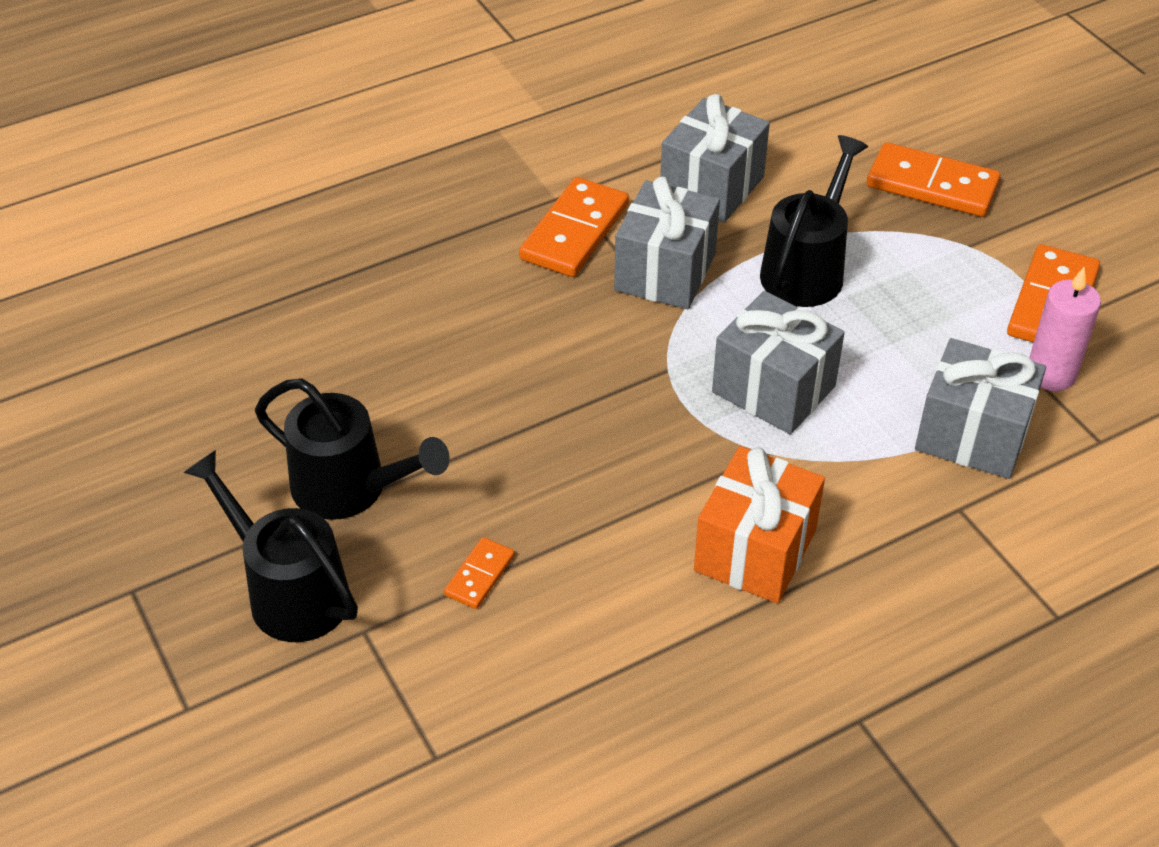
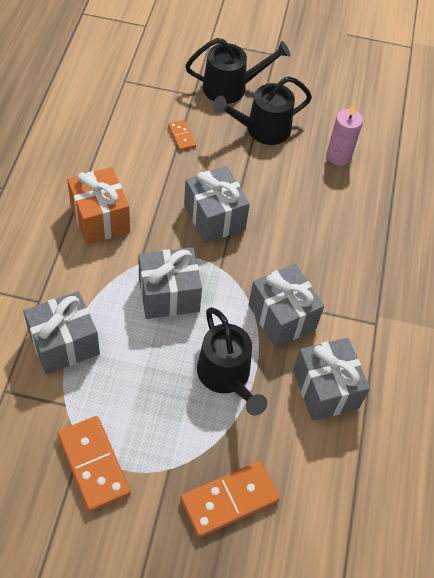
camera: 125 degrees right, 10 degrees up
orange domino [519,177,629,277] -> none
pink candle [1029,267,1101,391] -> pink candle moved to [327,103,363,166]
none -> grey gift [184,166,250,243]

